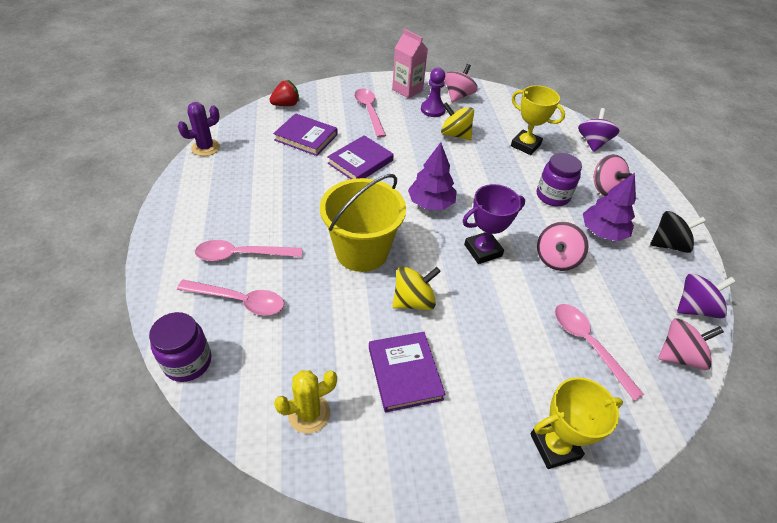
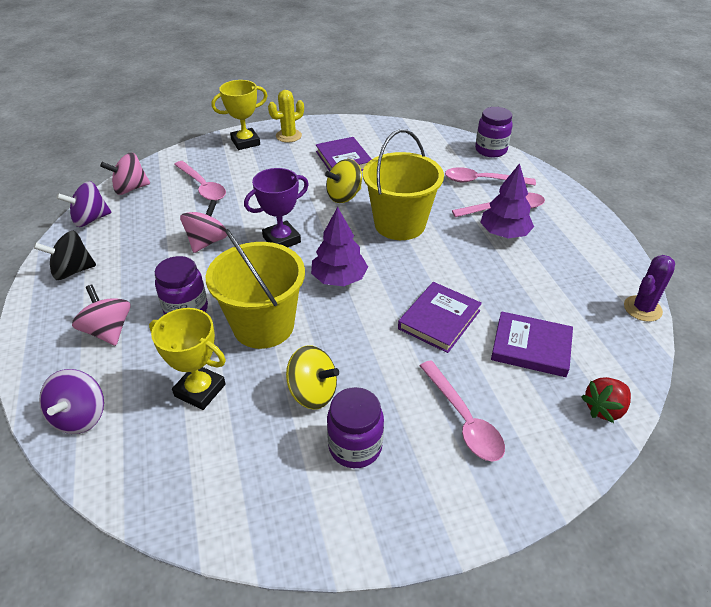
camera: 175 degrees right, 5 degrees down
yellow cactus [274,370,337,434] -> yellow cactus moved to [268,90,304,142]
pink carton [392,29,428,99] -> none
purple pawn [421,68,446,117] -> purple jar [327,387,384,468]
pink spinning top [444,64,478,102] -> none
purple tree [583,173,636,241] -> purple tree moved to [480,163,534,238]
none -> yellow bucket [206,229,305,349]

